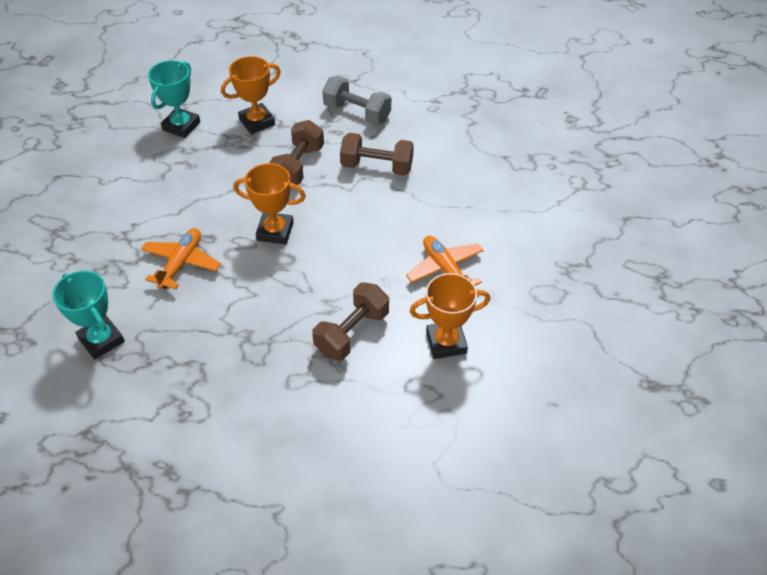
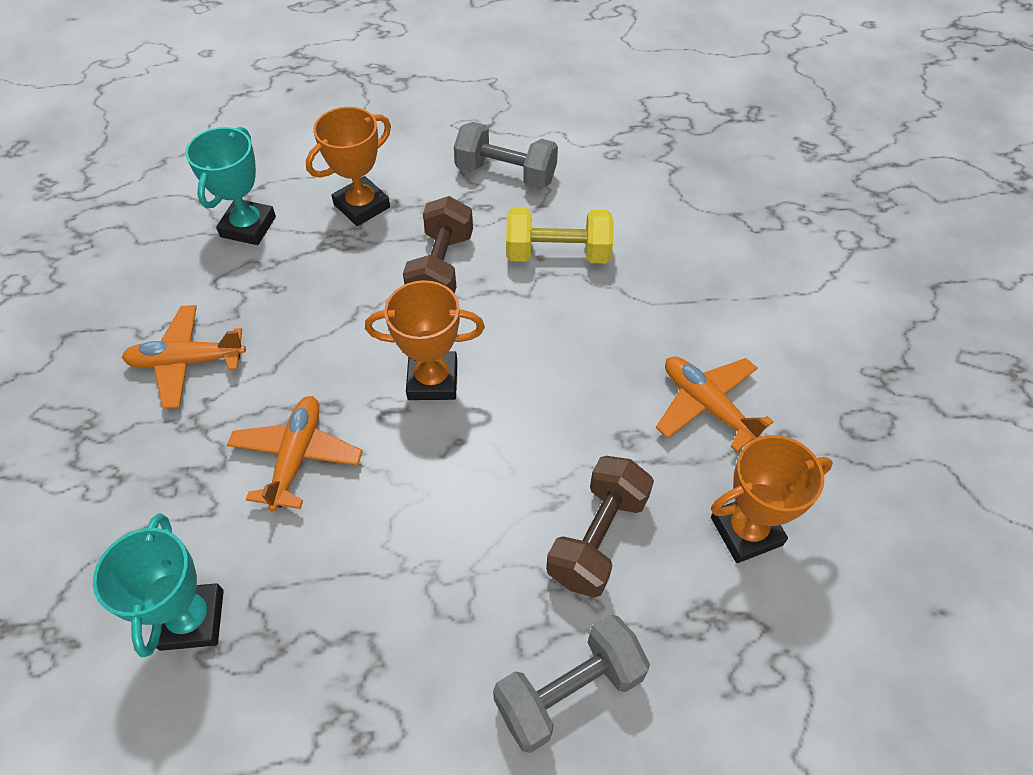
camera: 10 degrees left, 5 degrees up
turquoise trophy [52,271,125,360] -> turquoise trophy turned 45 degrees clockwise [93,513,224,657]
brown dumbbell [340,133,414,176] -> yellow dumbbell [506,208,614,263]
none -> orange plane [122,305,246,409]
none -> grey dumbbell [493,614,650,753]

